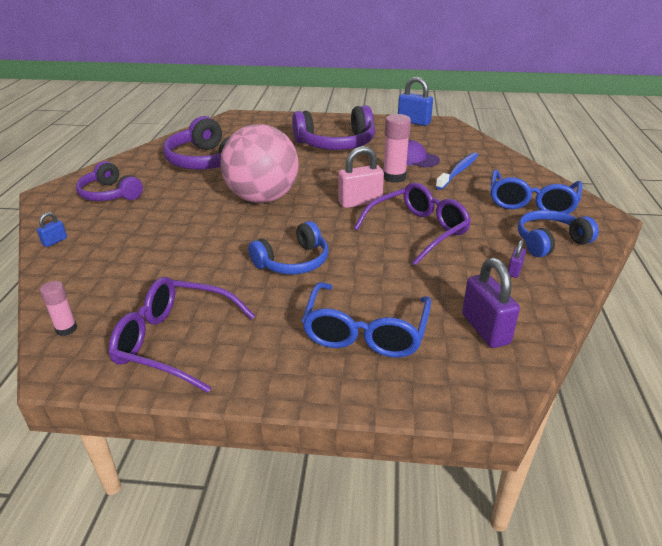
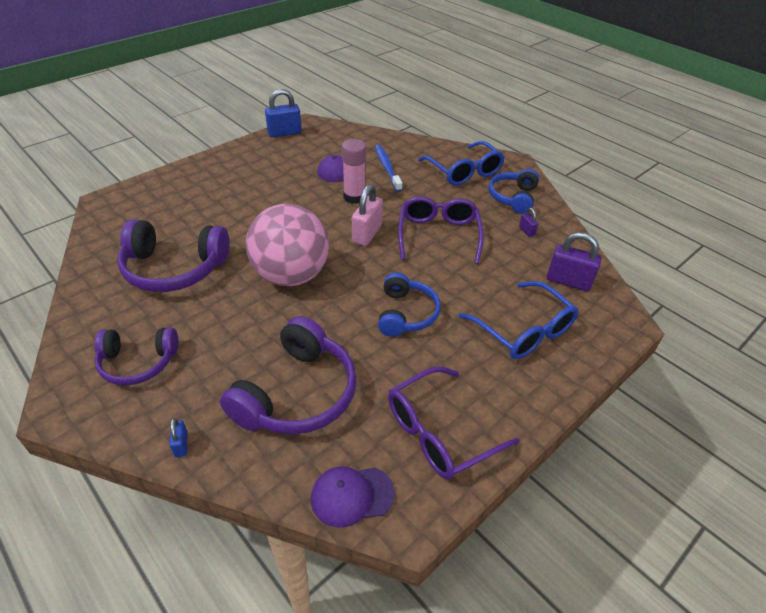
camera: 50 degrees left, 10 degrees up
pink glue stick [40,281,77,336] -> purple cap [311,466,395,528]
purple headphones [292,105,375,150] -> purple headphones moved to [220,316,357,435]

